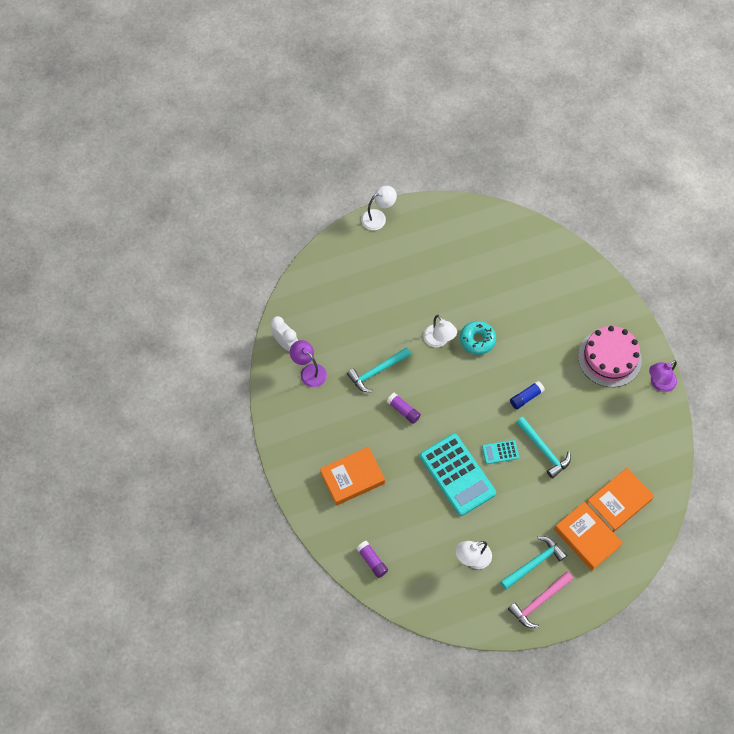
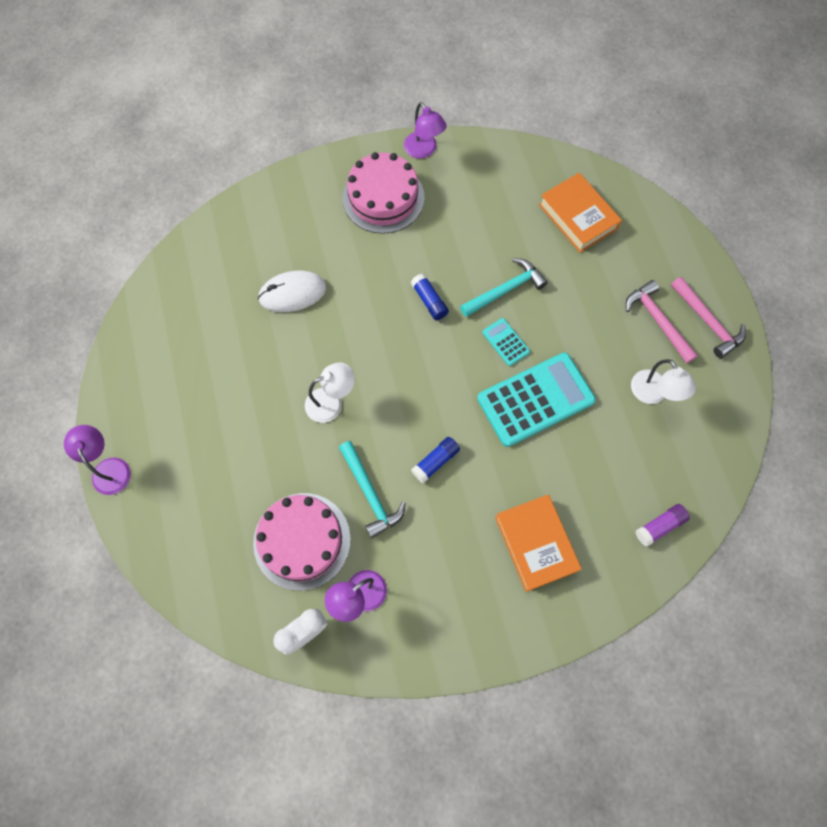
camera: 85 degrees left, 5 degrees up
white lamp [361,186,397,230] -> purple lamp [64,425,131,495]
purple glue stick [387,393,421,424] -> blue glue stick [411,437,460,483]
turquoise donut [460,321,496,355] -> none
turquoise calculator [482,440,519,464] -> turquoise calculator turned 150 degrees clockwise [482,318,530,366]
turquoise hammer [500,536,567,590] -> pink hammer [626,280,698,363]
orange book [554,502,622,570] -> none
none -> pink cake [253,493,351,591]
none -> white mouse [258,271,326,312]

